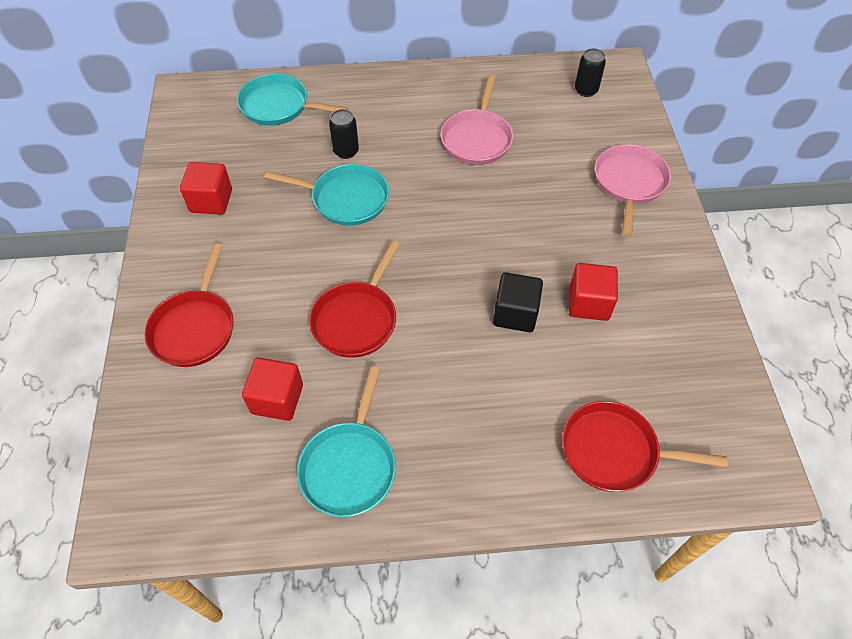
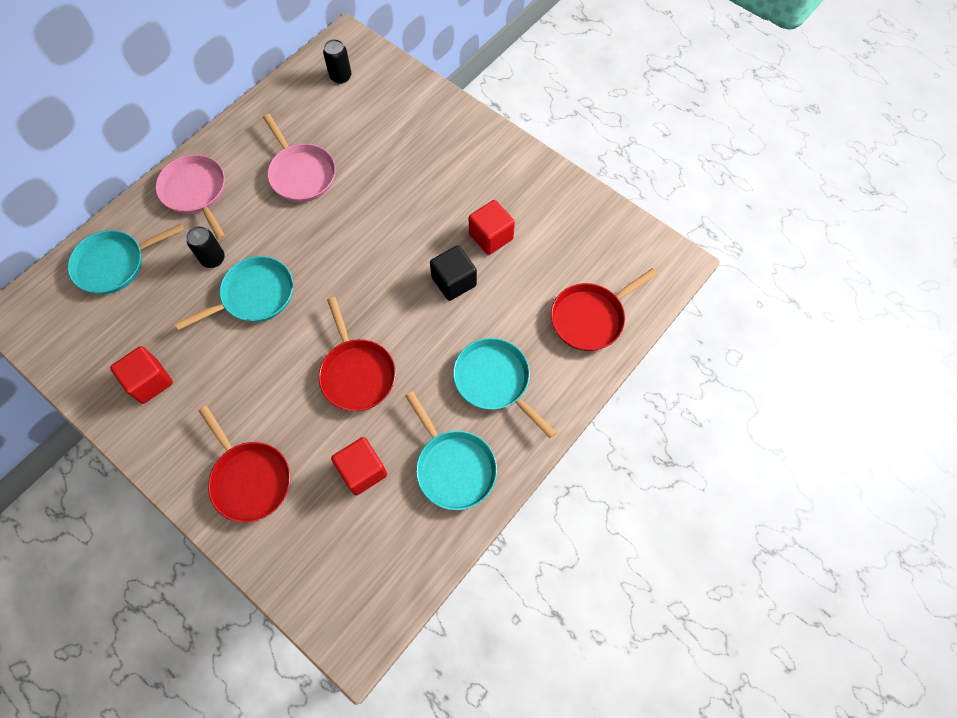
camera: 45 degrees left, 10 degrees up
pink pan [595,144,671,237] -> pink pan moved to [155,154,225,240]
none -> turquoise pan [453,338,557,438]

